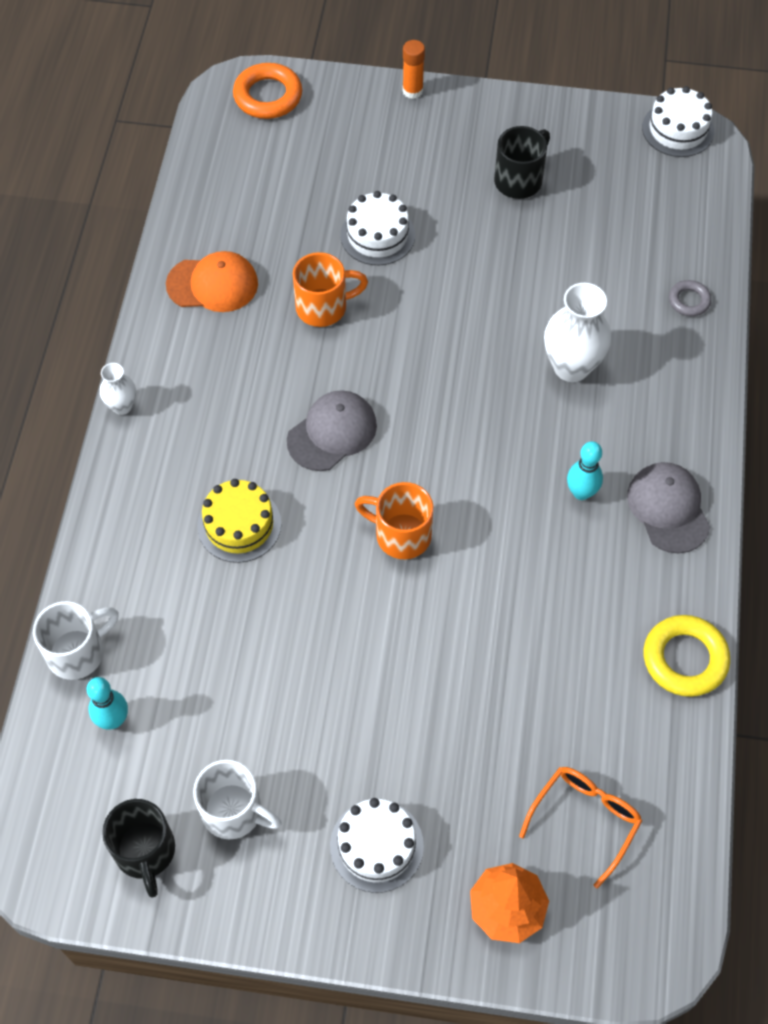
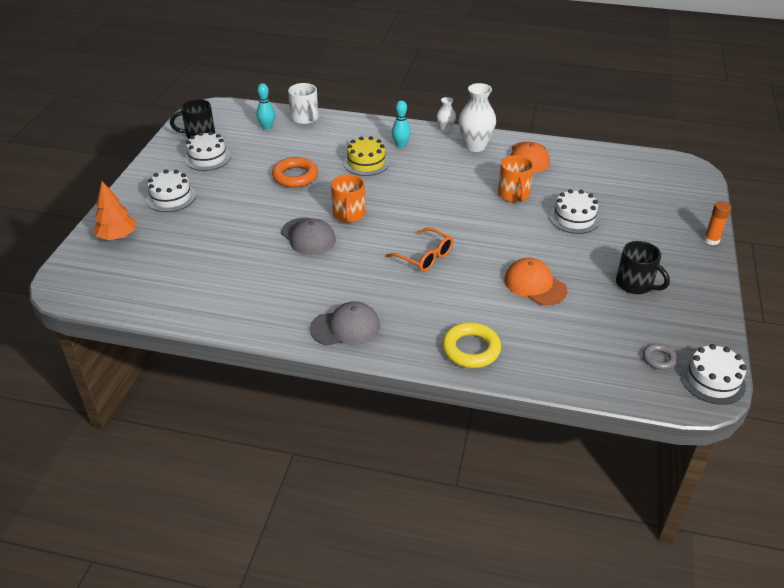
camera: 95 degrees right, 20 degrees down
white mug [193,760,282,839] -> white cake [185,131,231,171]
orange ring [233,63,302,119] -> orange ring moved to [272,157,318,188]
grey cap [287,390,377,471] -> grey cap moved to [281,218,336,255]
orange mug [355,482,433,559] -> orange mug turned 150 degrees clockwise [331,174,365,223]
orange glasses [519,767,642,888] -> orange glasses moved to [386,228,453,272]
white vase [544,283,611,382] -> white vase moved to [459,83,496,152]
turquoise bowling pin [567,441,603,500] -> turquoise bowling pin moved to [392,100,411,148]
yellow ring [644,615,730,697] -> yellow ring moved to [442,322,501,368]
grey ring [669,280,711,316] -> grey ring moved to [643,344,677,370]
none -> orange cap [504,258,567,305]

